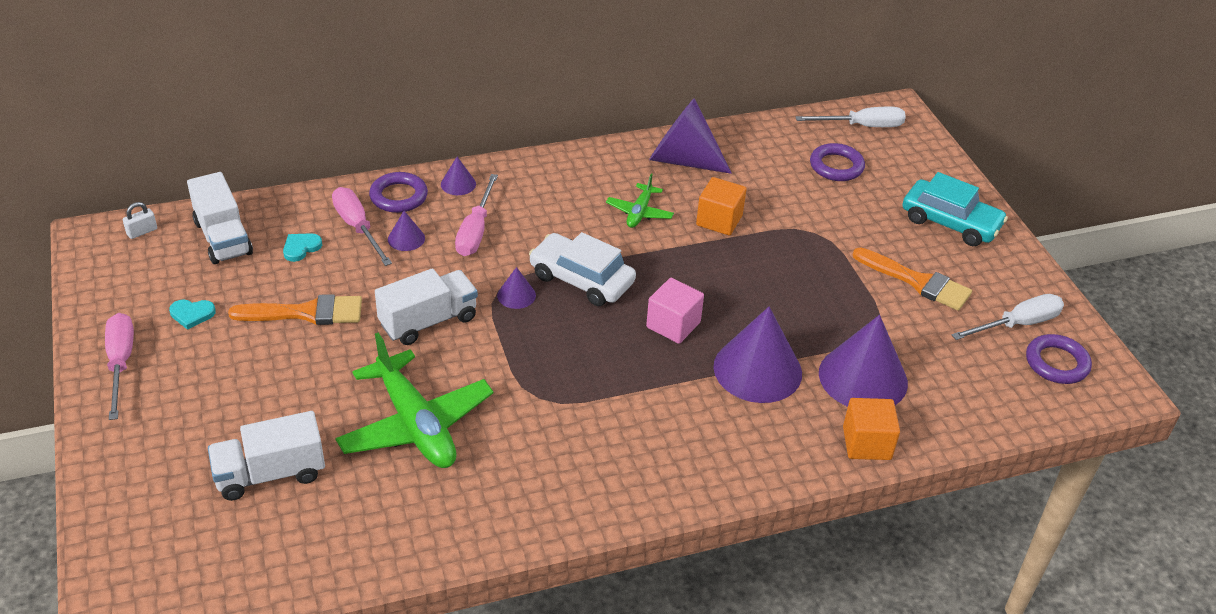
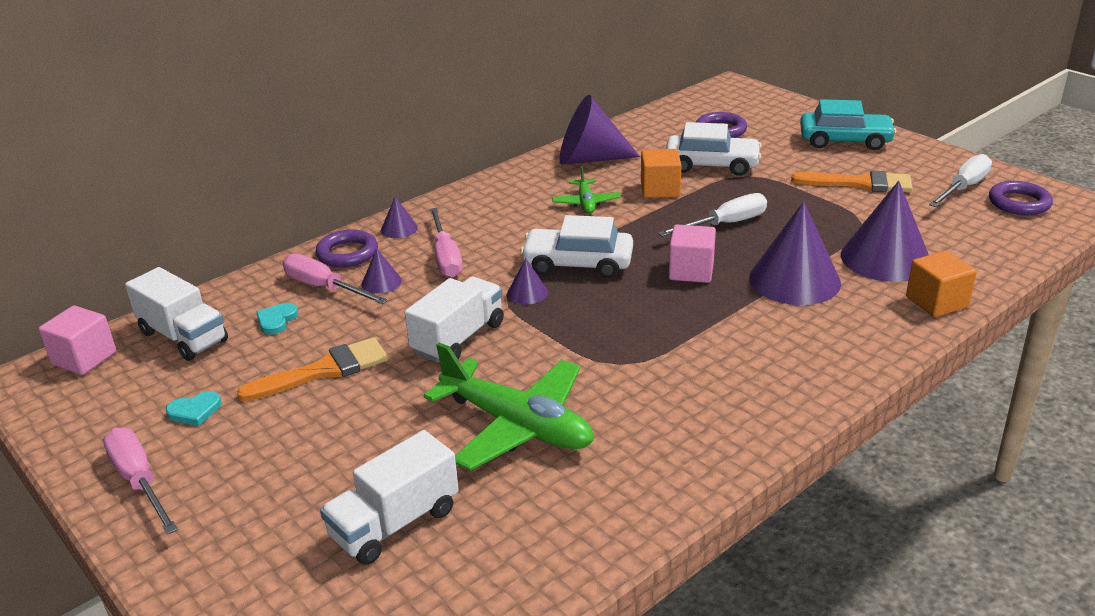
camera: 20 degrees left, 10 degrees down
white padlock [123,202,157,239] -> pink cube [39,305,116,375]
white screwdriver [796,107,906,127] -> white screwdriver moved to [658,193,767,237]
none -> white car [666,122,762,176]

